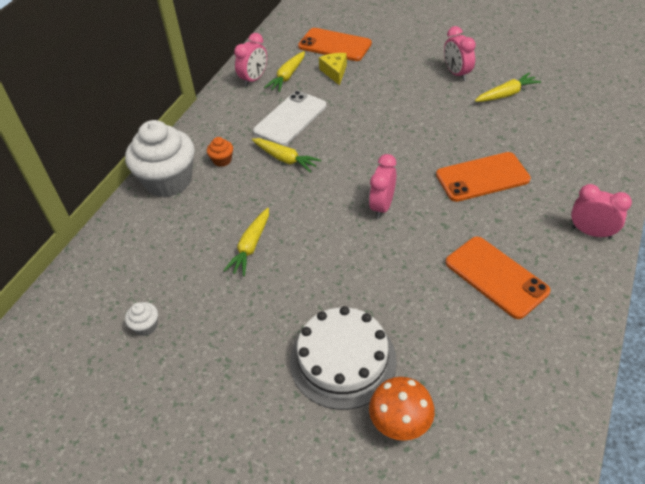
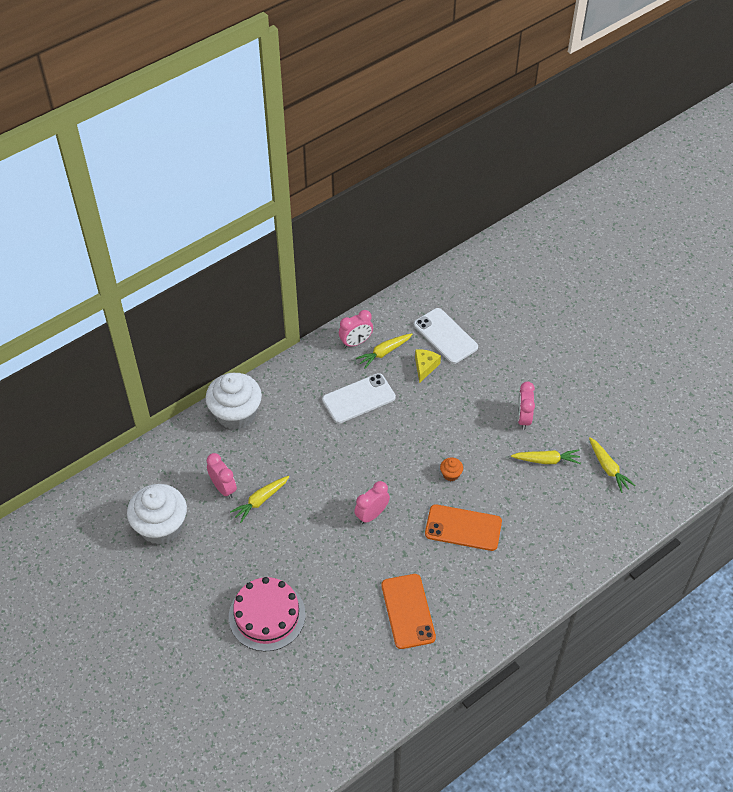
camera: 25 degrees right, 5 degrees up
white cupcake [125,302,158,336] -> white cupcake [127,484,187,545], size x2.47
orange cupcake [207,137,233,167] -> orange cupcake moved to [440,458,463,481]
yellow carrot [252,138,321,173] -> yellow carrot moved to [589,437,636,493]
white cake [290,306,397,410] -> pink cake [229,577,306,651]
orange phone [298,28,372,61] -> white phone [414,308,478,364]
orange mushroom [369,377,435,441] -> none
pink clock [571,184,632,239] -> pink clock moved to [207,453,237,499]

